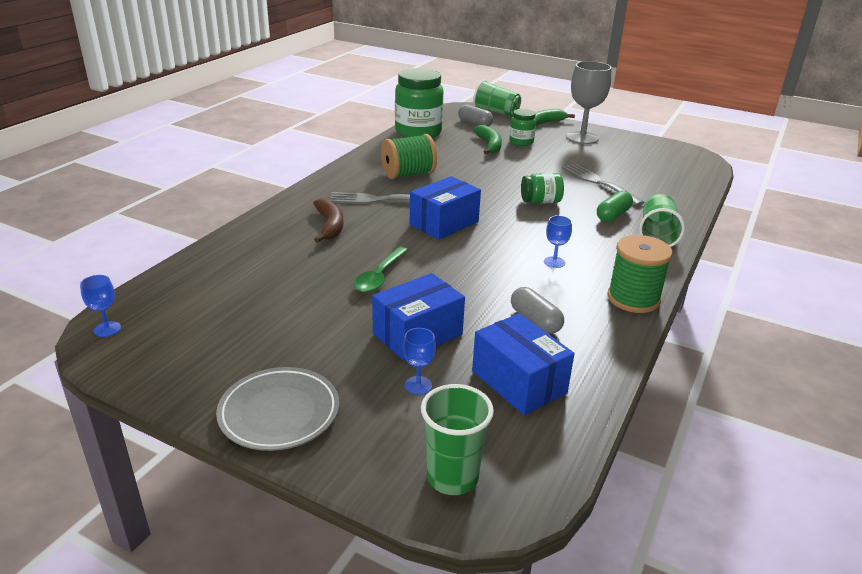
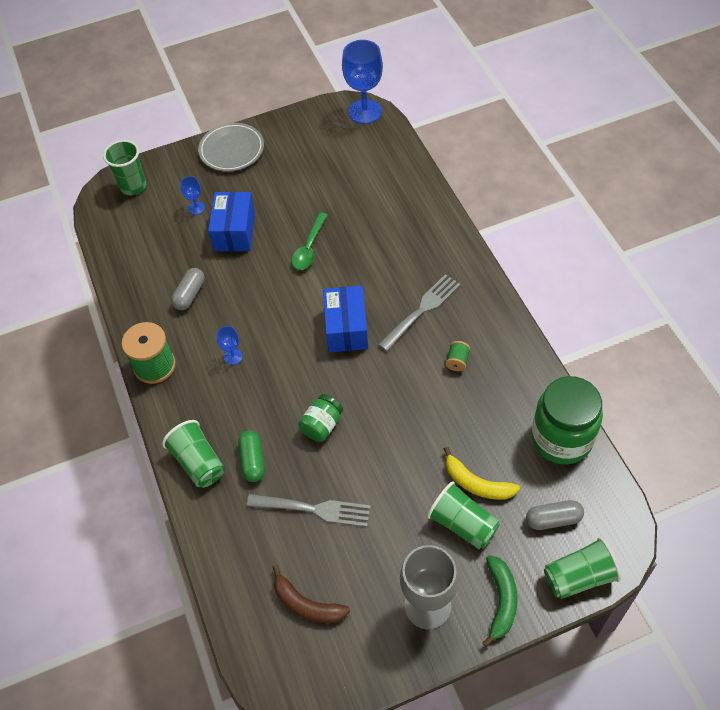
camera: 135 degrees right, 25 degrees up
blue goblet [80,275,121,337] -> blue goblet [342,40,383,124], size x2.14
brown banana [313,198,344,243] -> brown banana moved to [273,565,350,623]
green spoon [353,247,408,293] -> green spoon turned 135 degrees counterclockwise [292,212,327,270]
green spool [381,134,437,179] -> green spool [446,341,470,371], size x0.48
blue box [472,313,574,415] -> none
green banana [473,125,502,154] -> yellow banana [444,447,520,500]
green jar [509,109,536,146] -> green cup [427,481,500,549]
grey capsule [511,287,564,334] -> grey capsule turned 75 degrees counterclockwise [171,268,205,310]

